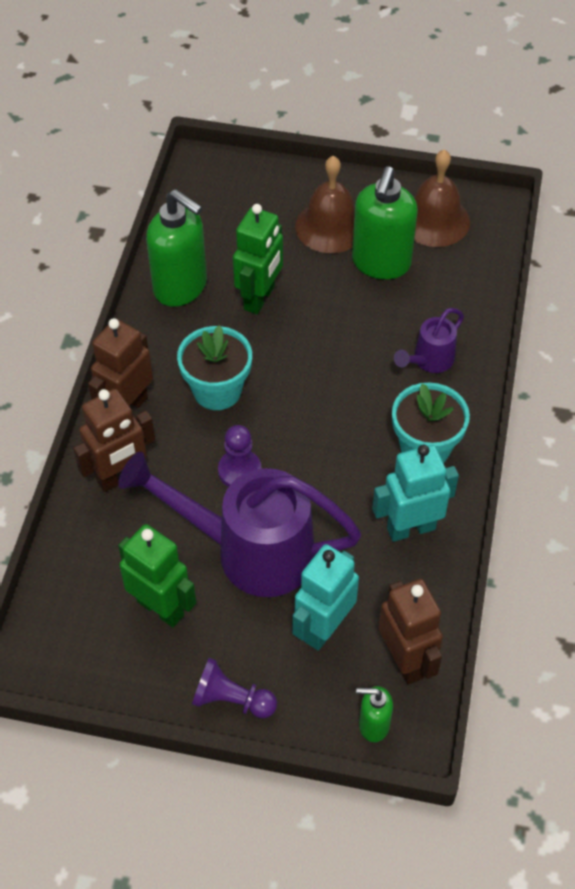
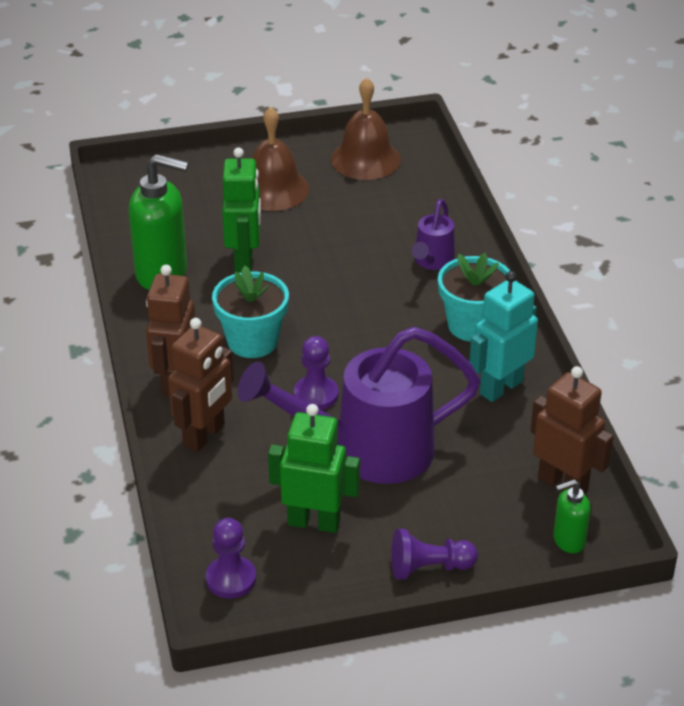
camera: 25 degrees left, 15 degrees down
turquoise robot [292,544,359,651] -> none
green soap dispenser [352,166,418,279] -> none
none -> purple pawn [206,518,256,598]

